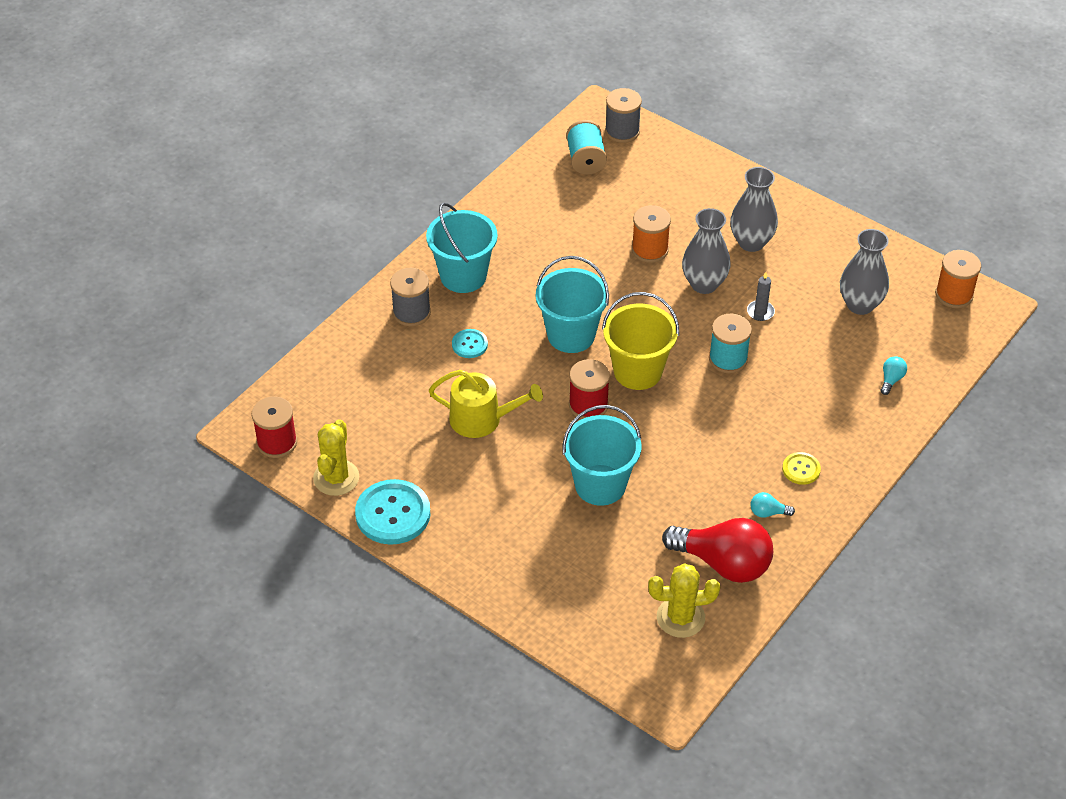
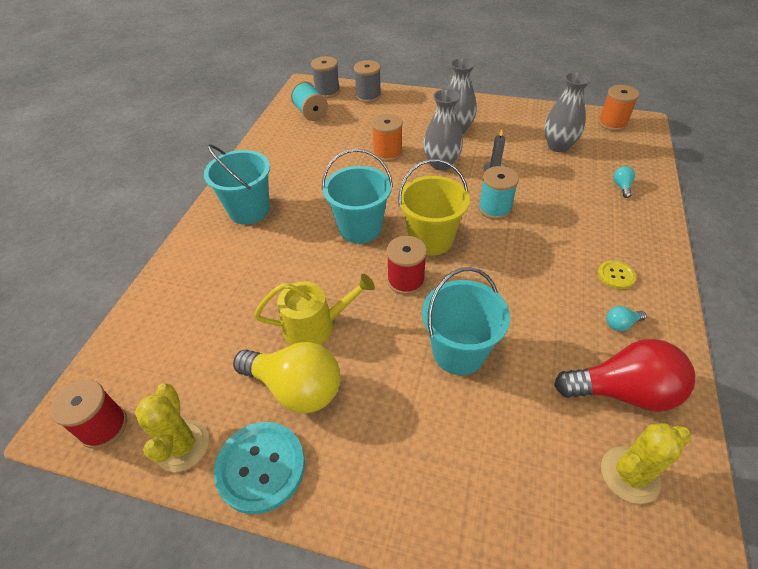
camera: 20 degrees left, 0 degrees up
grey spool [390,268,431,326] -> grey spool moved to [354,60,381,103]
turquoise button [452,329,488,358] -> none
none -> yellow light bulb [233,342,340,413]

